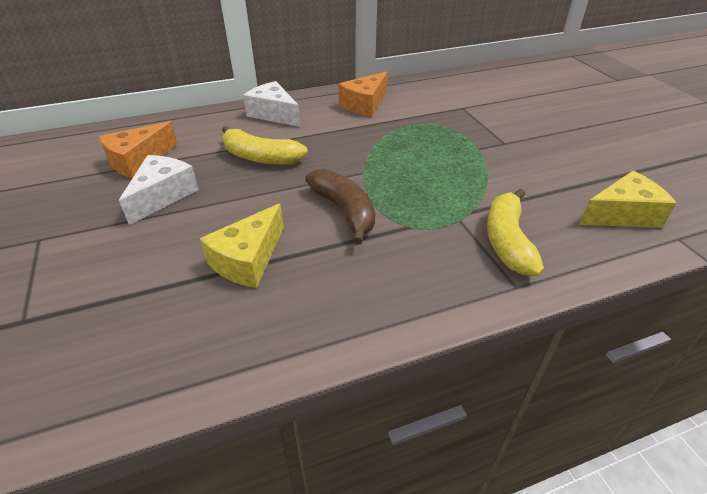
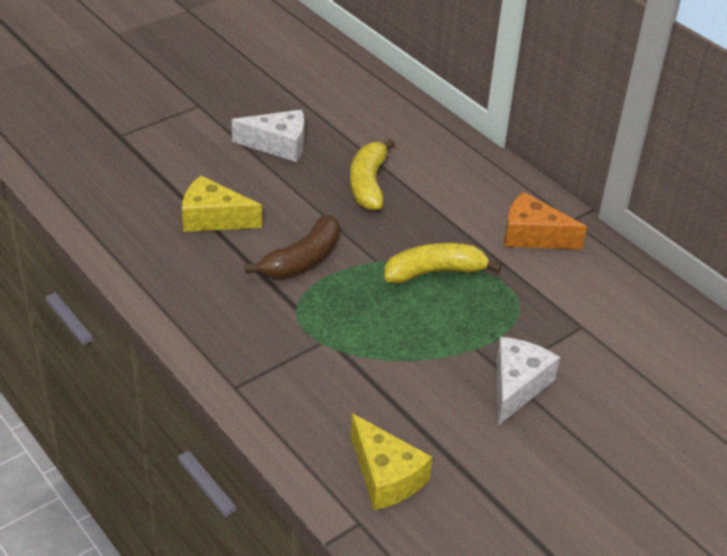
camera: 70 degrees right, 0 degrees up
orange cheese [99,121,178,178] -> none
white cheese [243,81,301,127] -> white cheese moved to [496,337,560,425]
yellow banana [487,189,544,276] -> yellow banana moved to [384,243,502,284]

